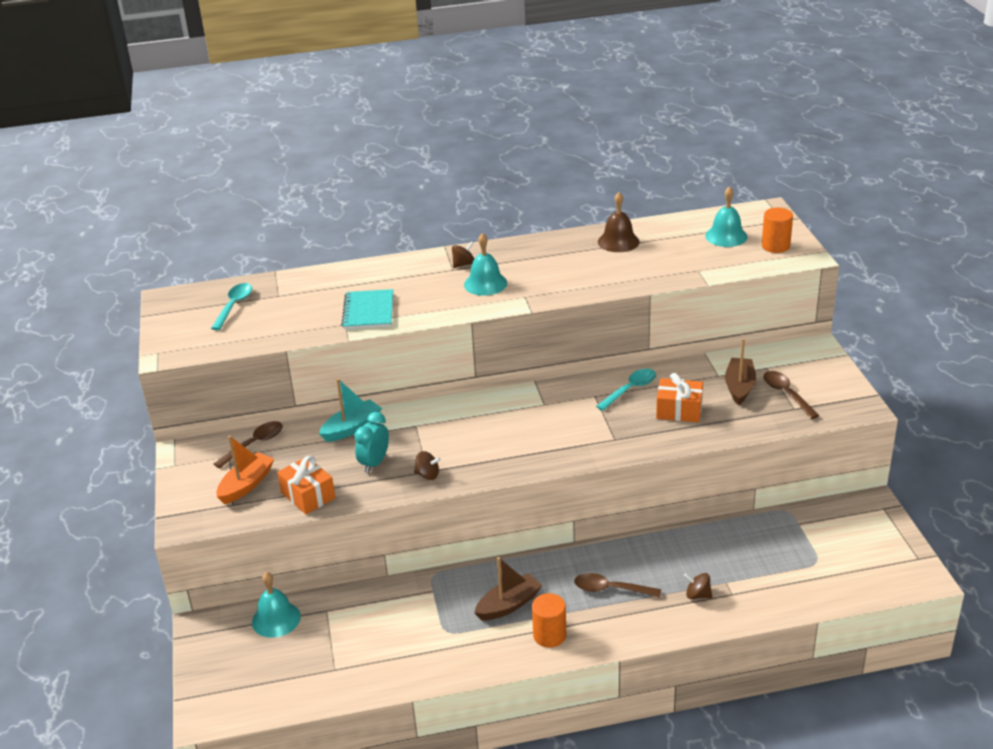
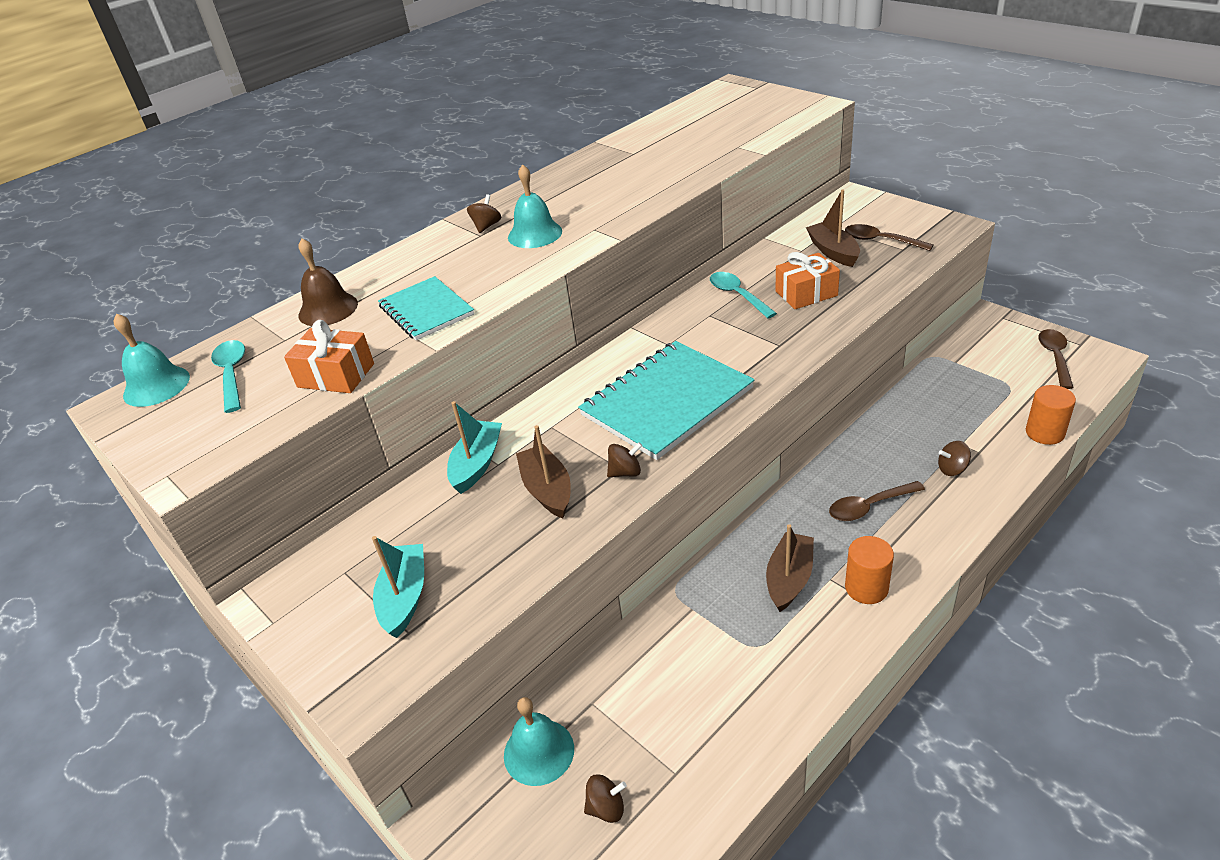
camera: 30 degrees left, 5 degrees up
brown spoon [214,421,283,469] -> brown spoon moved to [1038,329,1074,389]
orange boat [216,436,274,504] -> turquoise boat [372,536,424,638]
orange gift [277,456,336,514] -> orange gift moved to [284,320,374,393]
turquoise clock [354,412,389,473] -> brown boat [516,425,571,518]
turquoise spoon [596,369,656,411] -> turquoise spoon turned 45 degrees counterclockwise [710,272,777,319]
brown bell [598,192,639,252] -> brown bell moved to [299,238,358,326]
turquoise bell [705,186,748,247] -> turquoise bell moved to [113,313,190,407]
orange cylinder [762,208,793,253] -> orange cylinder moved to [1026,385,1076,445]
none -> turquoise notebook [578,341,755,460]
none -> brown spinning top [584,774,627,823]

